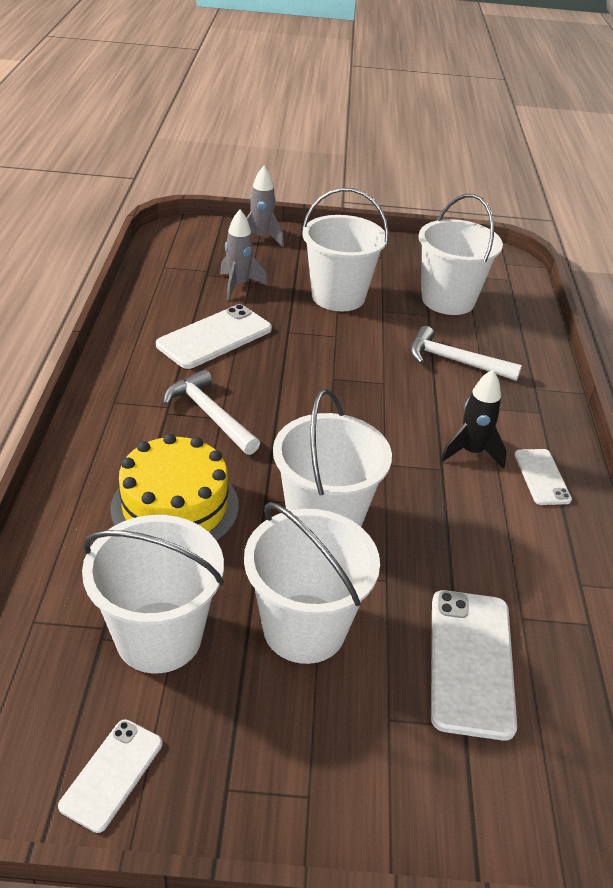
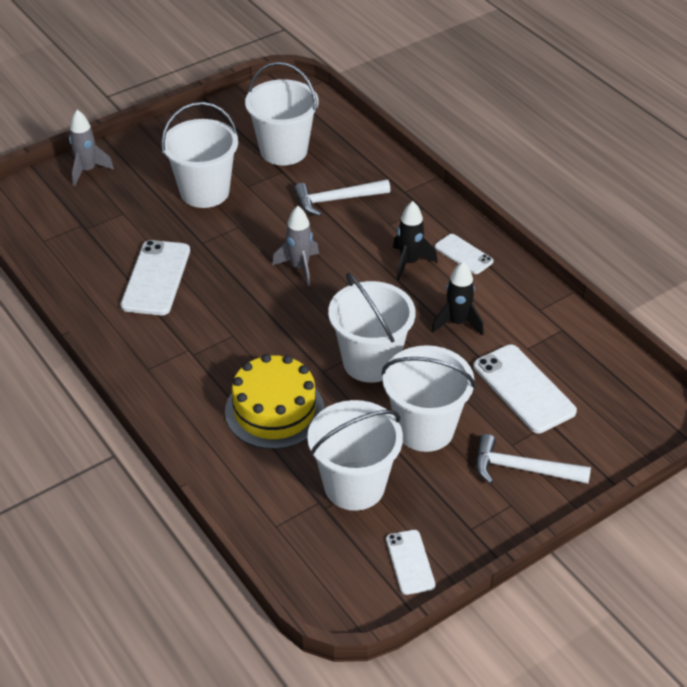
camera: 35 degrees left, 5 degrees up
white hammer [163,369,260,455] -> white hammer moved to [476,434,591,484]
grey rocket [220,210,267,300] -> grey rocket moved to [272,206,319,286]
none -> black rocket [431,261,484,336]

